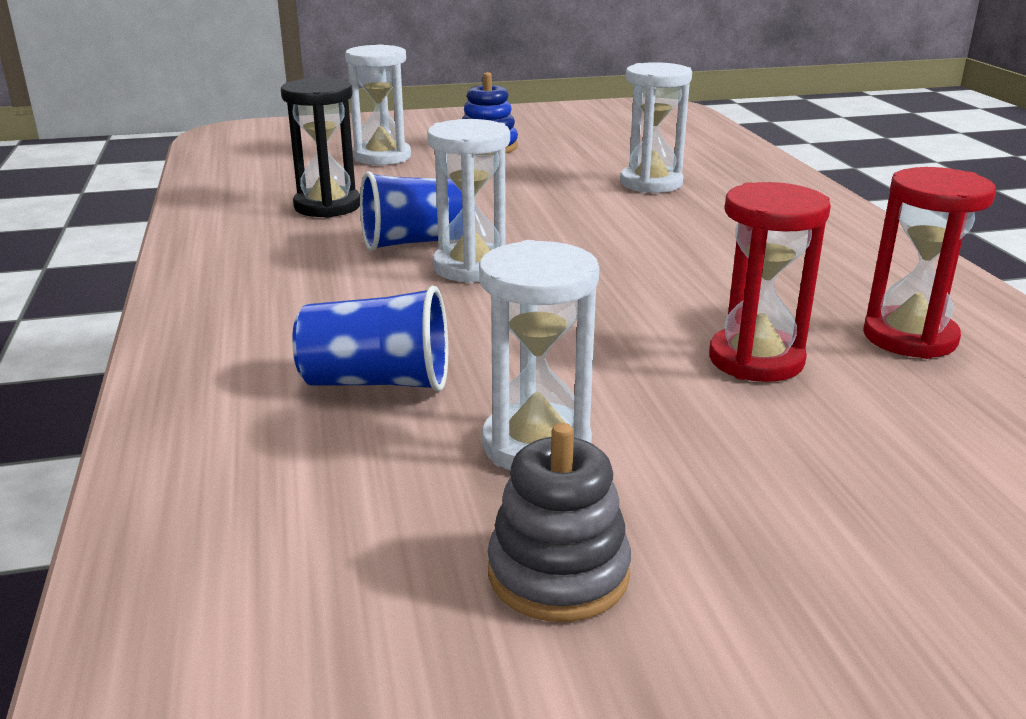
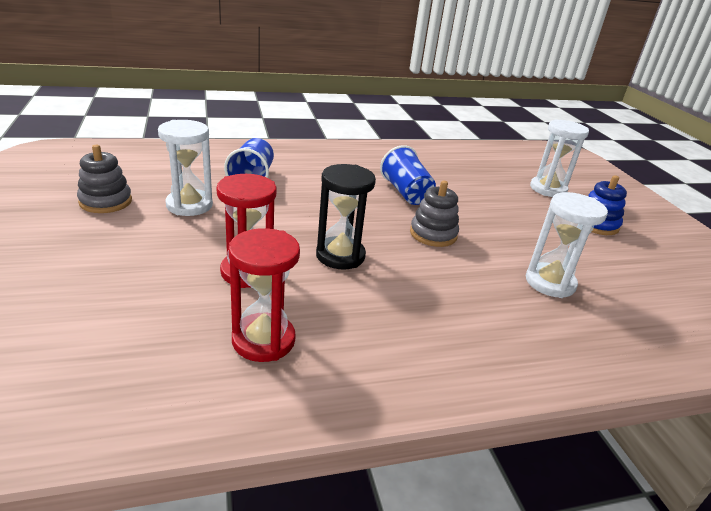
camera: 85 degrees right, 5 degrees up
black hourglass [281,78,360,218] -> black hourglass moved to [316,164,376,269]
white hourglass [427,119,510,283] -> none
none -> grey stacking toy [410,180,459,247]

